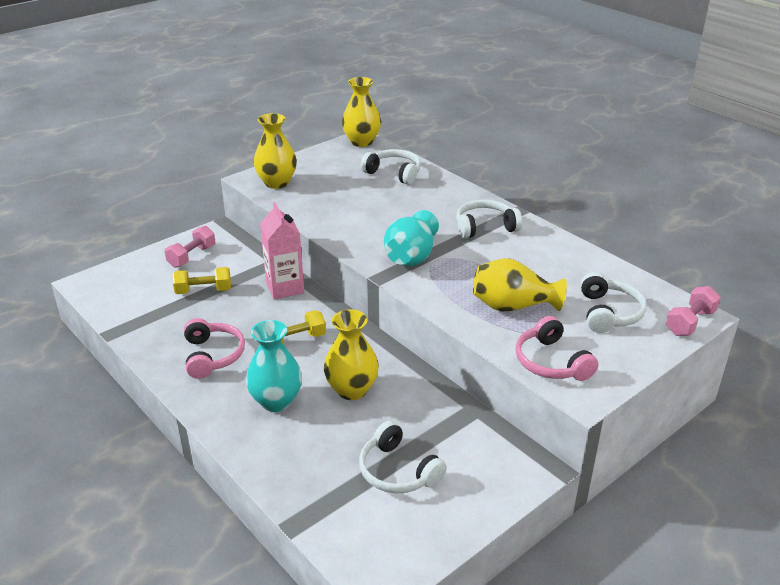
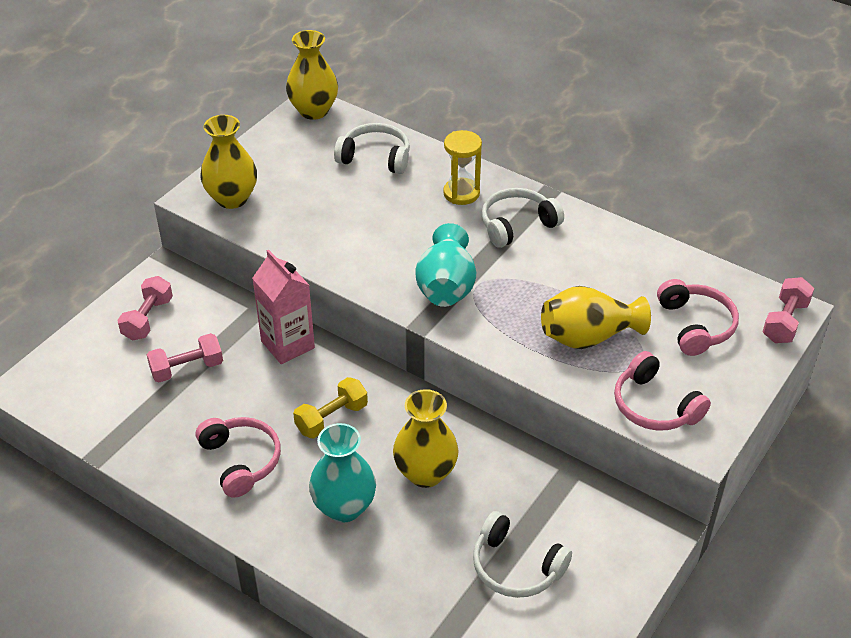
camera: 15 degrees left, 10 degrees up
yellow dumbbell [173,267,231,294] -> pink dumbbell [147,333,223,382]
white headphones [581,272,647,333] -> pink headphones [657,279,739,356]
none -> yellow hourglass [443,130,482,205]

